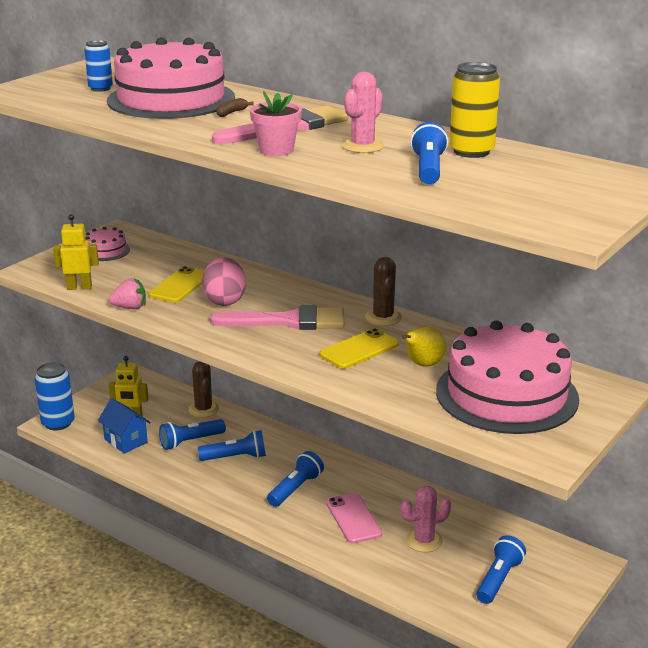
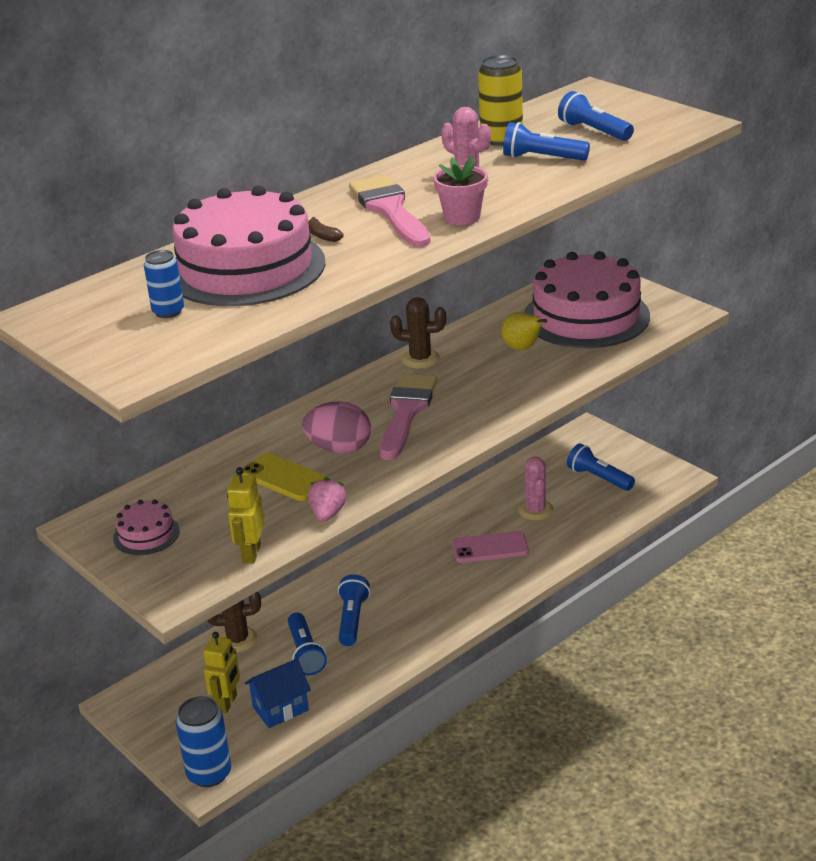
camera: 75 degrees left, 5 degrees up
blue flashlight [267,451,324,507] -> blue flashlight moved to [558,91,634,141]
yellow phone [319,328,399,369] -> none

